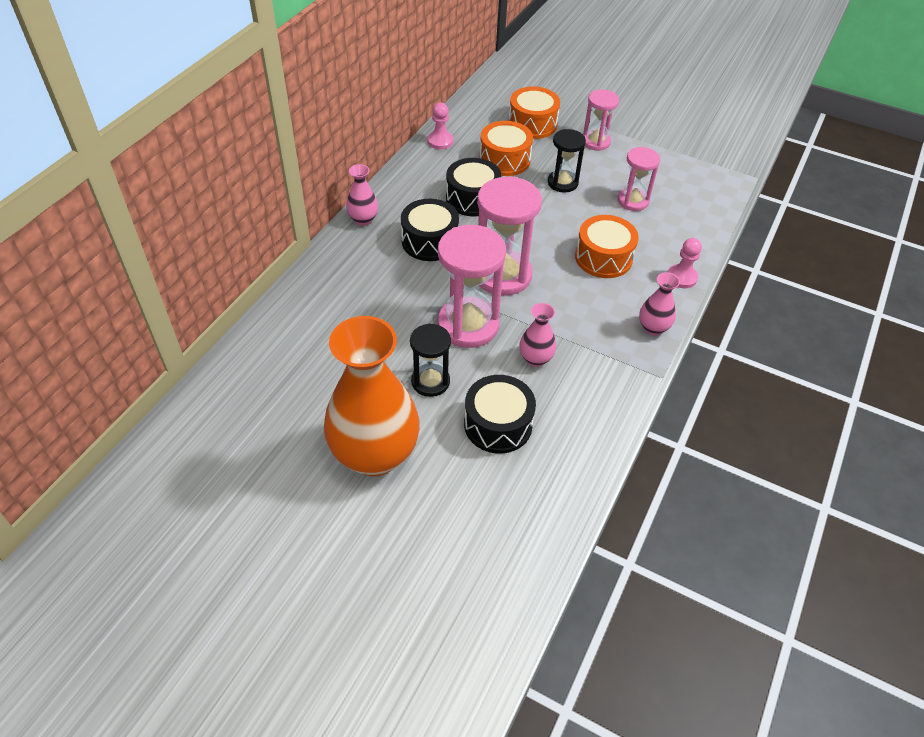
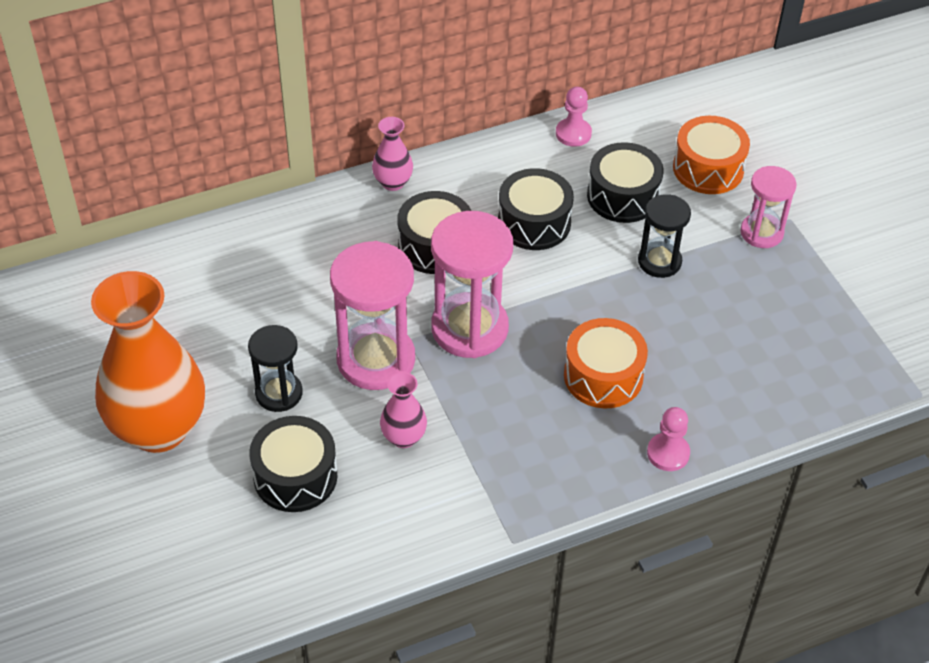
camera: 40 degrees right, 0 degrees up
orange drum [480,121,533,176] -> black drum [587,142,664,223]
pink hourglass [618,147,660,211] -> none
pink vase [639,272,680,336] -> none

